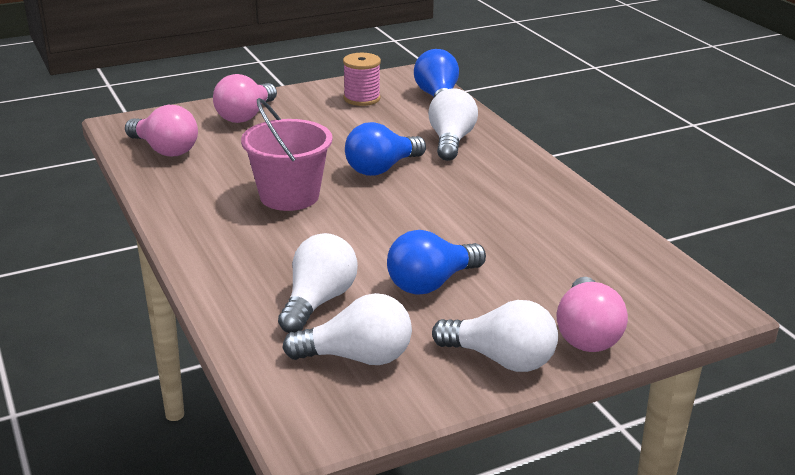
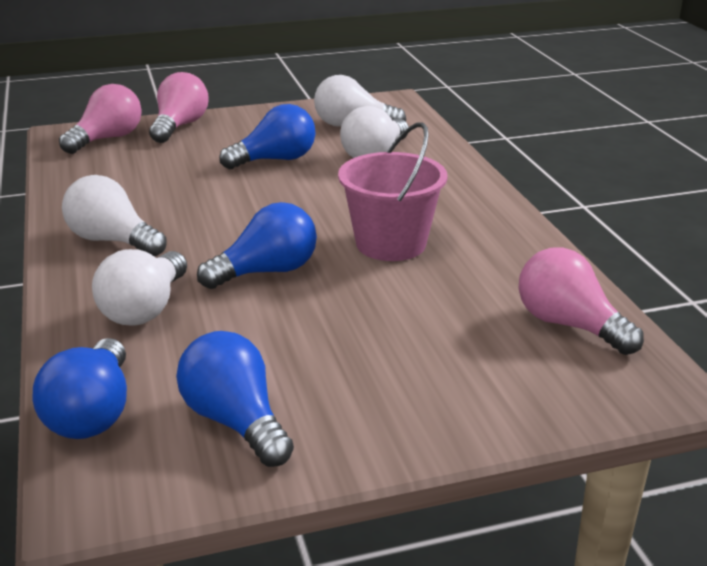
camera: 170 degrees left, 0 degrees up
pink light bulb [213,74,277,123] -> pink light bulb moved to [59,84,142,154]
pink spool [343,53,381,106] -> blue light bulb [176,331,294,467]
white light bulb [432,300,558,372] -> white light bulb moved to [62,175,167,257]

